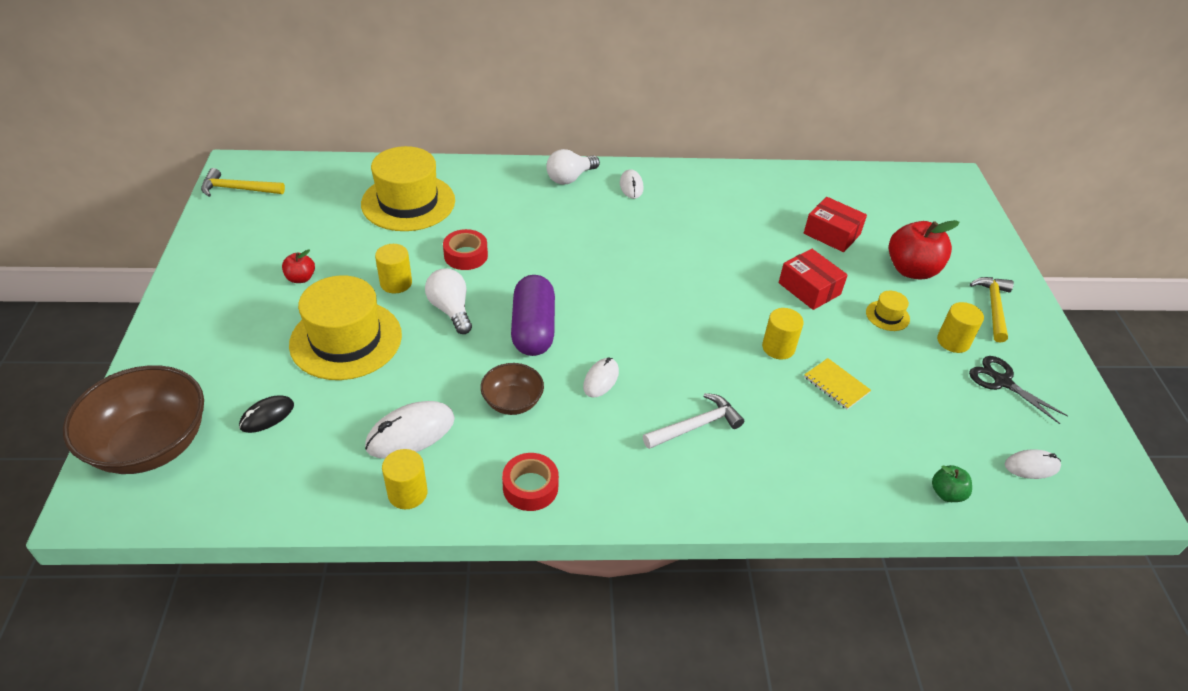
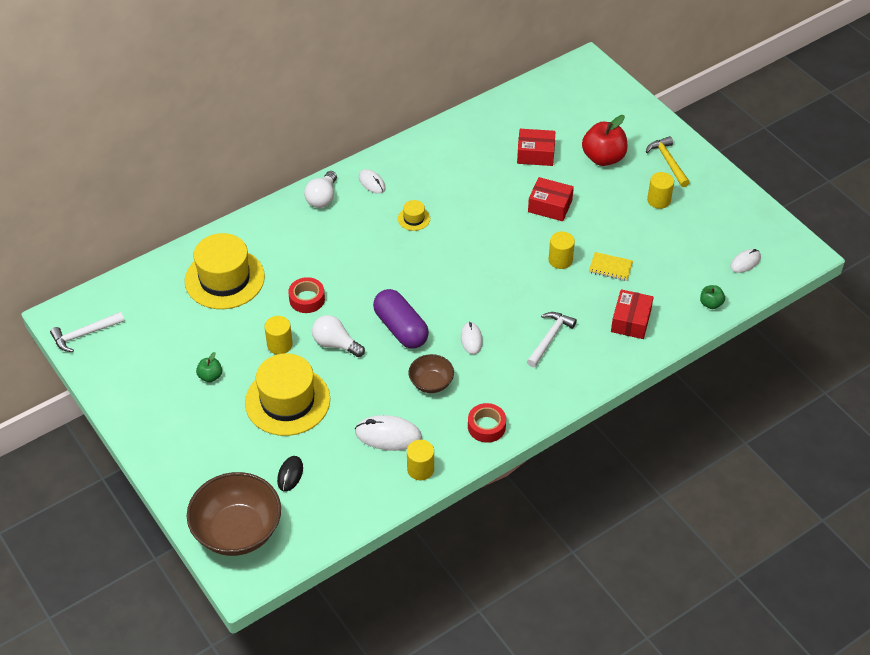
camera: 30 degrees left, 5 degrees up
yellow hammer [201,168,285,197] -> white hammer [50,312,124,352]
red apple [282,249,315,283] -> green apple [196,352,222,382]
white mouse [365,401,455,458] -> white mouse turned 75 degrees clockwise [355,415,422,451]
yellow hat [866,291,910,331] -> yellow hat moved to [398,200,430,231]
black scissors [969,356,1068,424] -> none
none -> red box [611,289,654,339]

